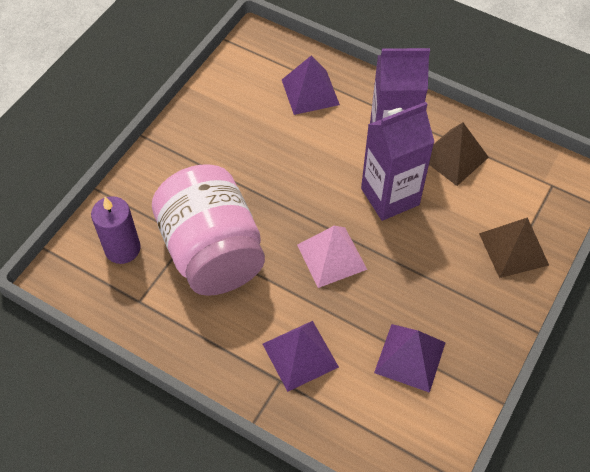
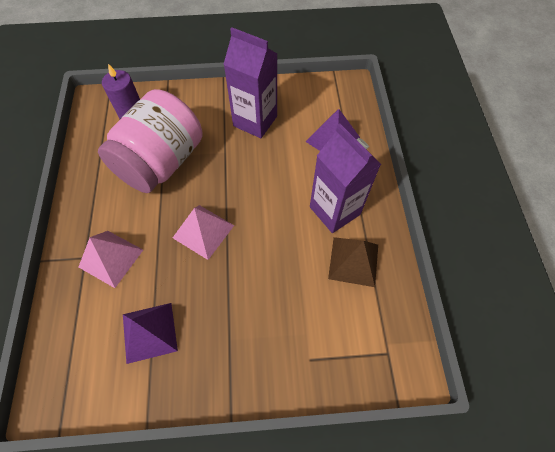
camera: 55 degrees right, 5 degrees up
purple pyramid [263,321,339,392] -> pink pyramid [79,231,143,288]
purple carton [361,102,434,221] -> purple carton moved to [223,28,277,138]
brown pyramid [479,217,549,278] -> none

